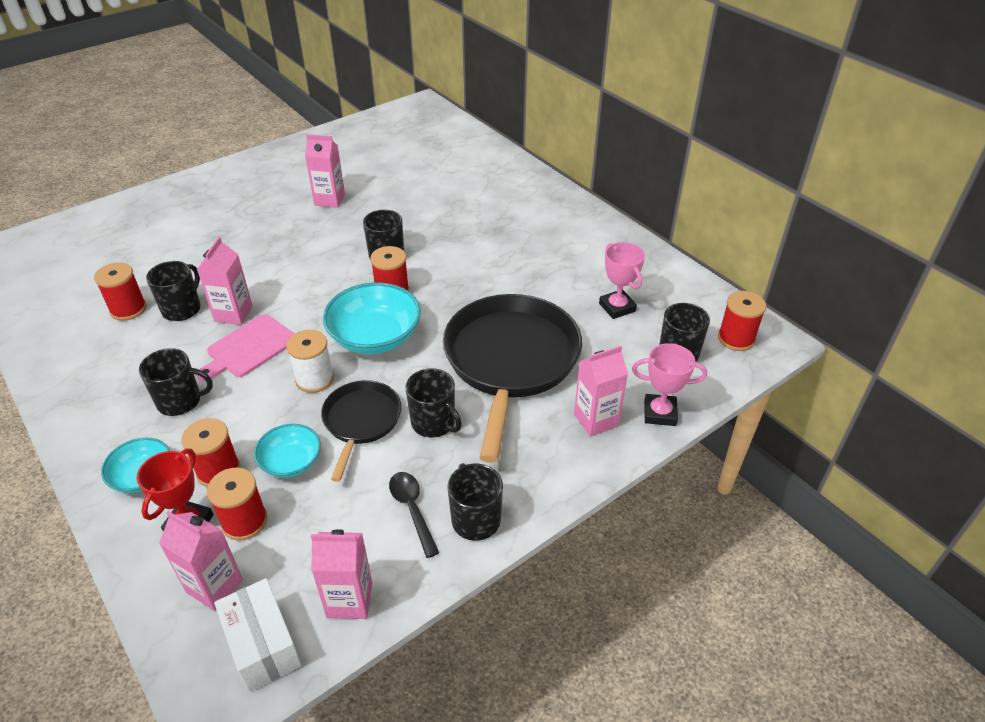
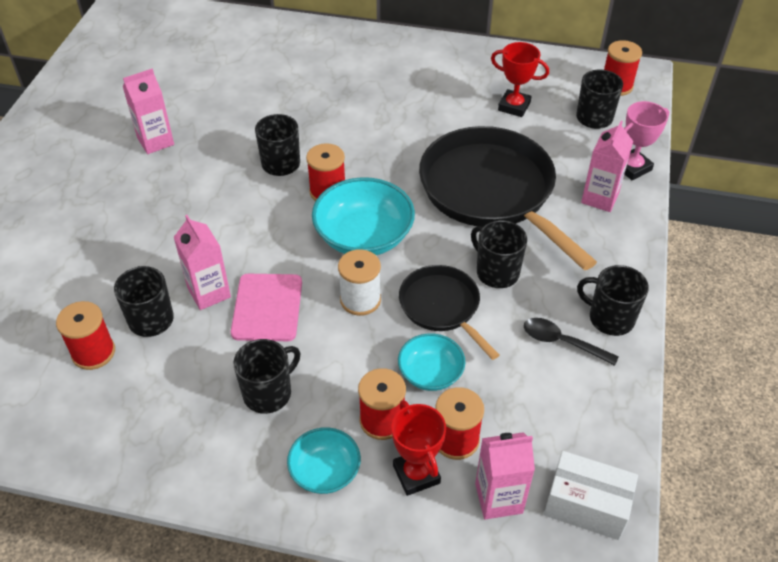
camera: 40 degrees left, 5 degrees up
pink carton [311,529,372,619] -> none
black mug [405,368,462,438] -> black mug turned 135 degrees counterclockwise [471,220,527,288]
pink trophy [599,242,645,319] -> red trophy [491,42,549,117]

